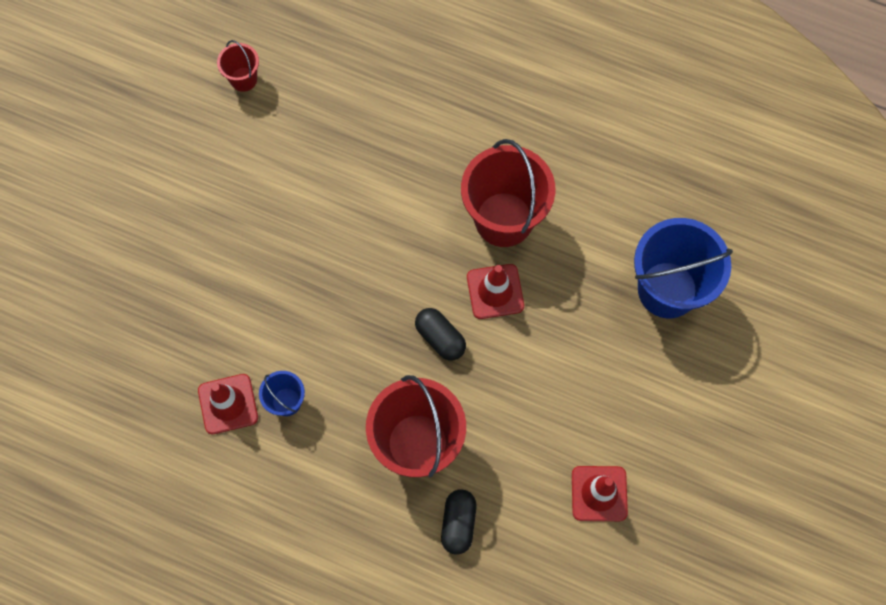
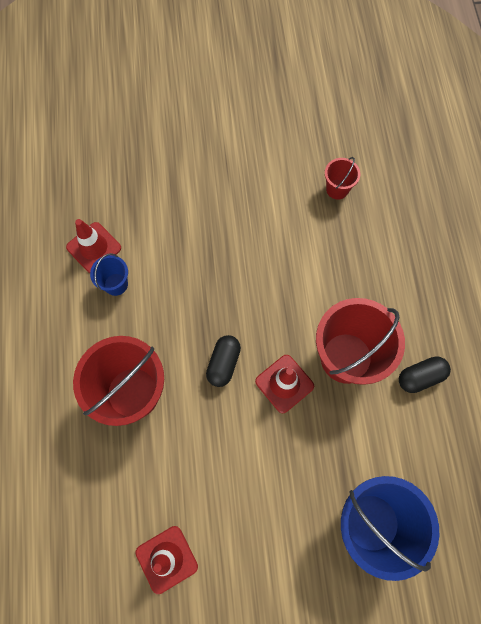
camera: 60 degrees right, 0 degrees up
red bucket [217,40,259,92] -> red bucket moved to [325,157,361,200]
black capsule [441,489,476,554] -> black capsule moved to [399,356,451,393]

